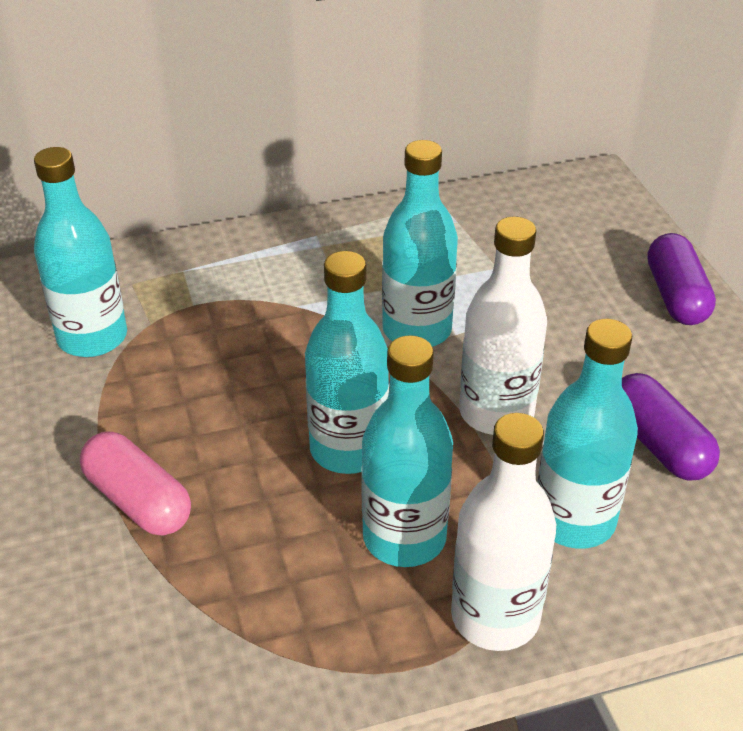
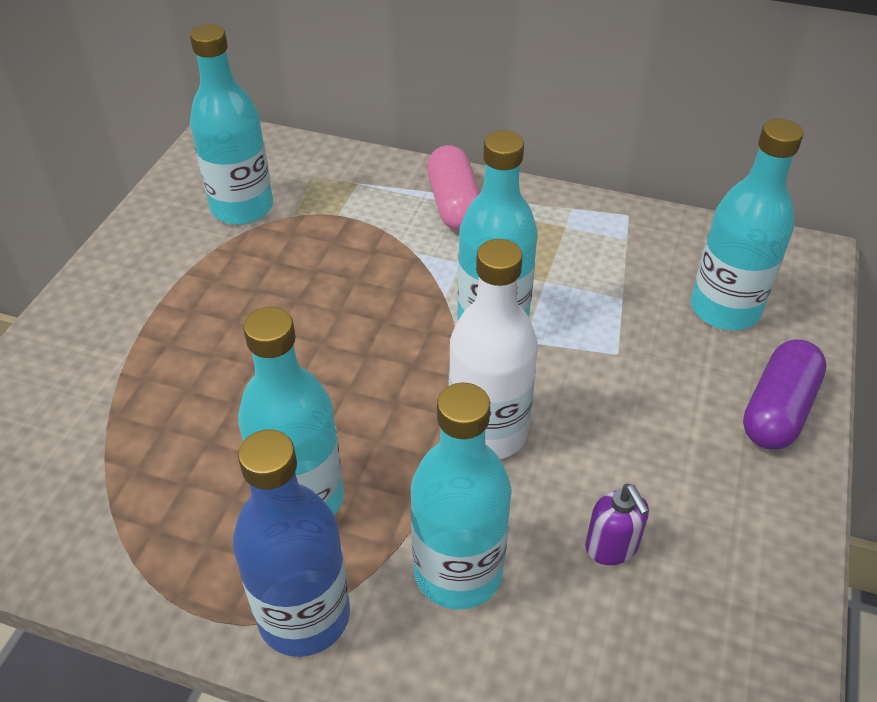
camera: 35 degrees right, 5 degrees up
pink capsule [80,431,191,536] -> pink capsule moved to [427,145,480,231]
turquoise bottle [305,251,389,474] -> turquoise bottle moved to [691,119,803,330]
white bottle [451,413,556,651] -> blue bottle [233,429,350,657]
purple capsule [622,373,720,480] -> purple soap dispenser [585,484,649,565]

